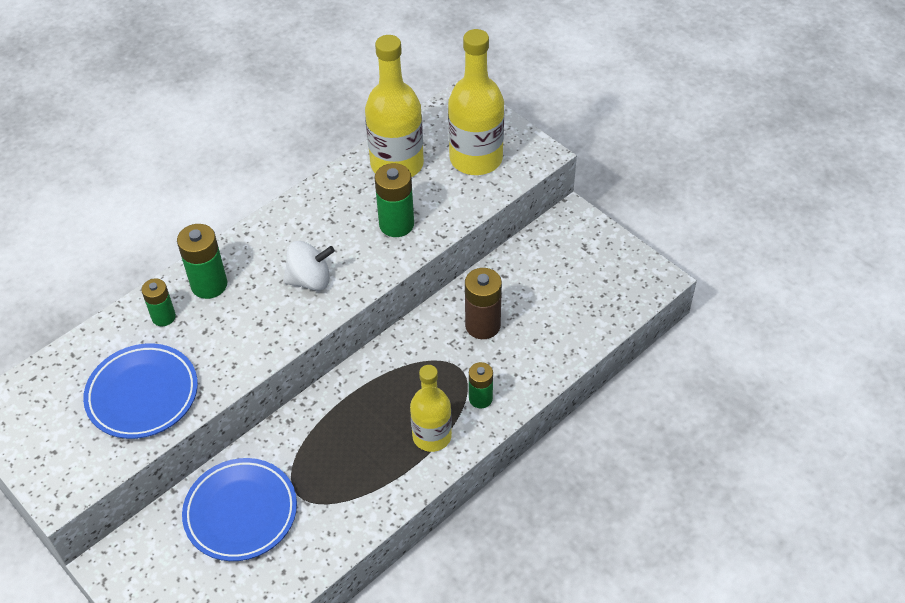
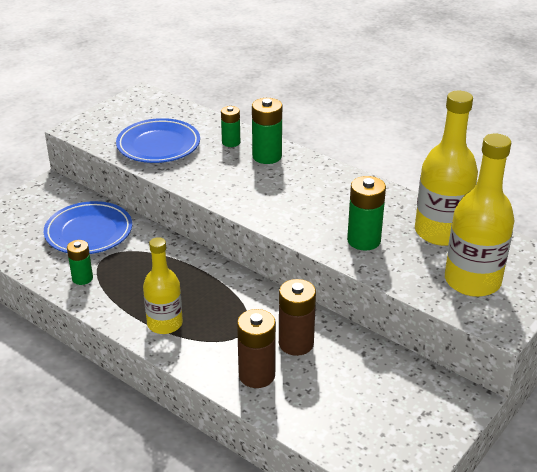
camera: 80 degrees right, 15 degrees down
white spinning top [283,241,335,291] -> none
green battery [469,362,493,408] -> green battery moved to [67,240,93,285]
none -> brown battery [237,309,276,388]

